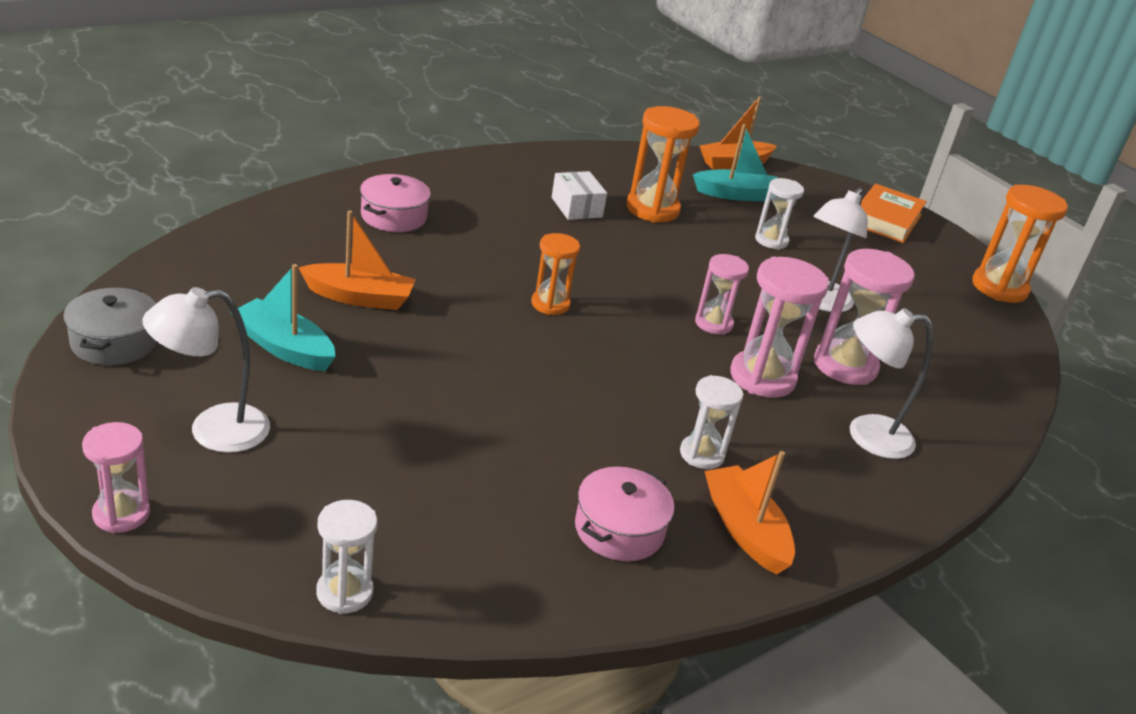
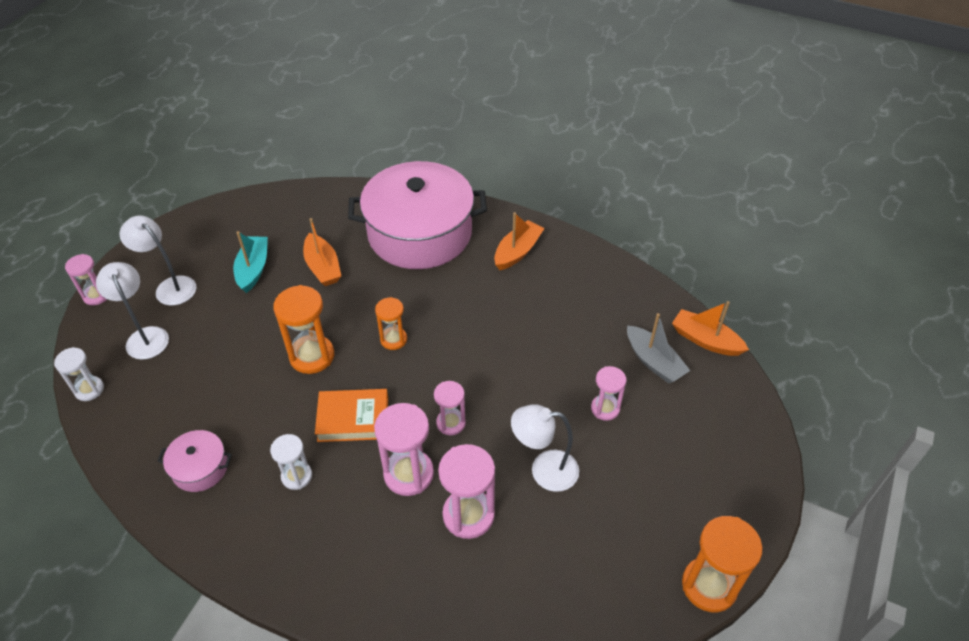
camera: 65 degrees right, 15 degrees up
grey pot [63,287,157,365] -> none
pink pot [360,174,431,232] -> pink pot [348,161,487,269], size x2.36
white box [552,171,607,220] -> none
orange hourglass [626,106,700,223] -> orange hourglass moved to [273,285,334,374]
turquoise boat [693,124,778,201] -> grey boat [627,313,690,384]
orange boat [704,451,795,575] -> orange boat moved to [494,212,545,270]
white hourglass [755,178,804,250] -> pink hourglass [591,366,626,421]
white lamp [850,308,933,459] -> white lamp moved to [96,262,169,360]
orange book [861,184,927,243] -> orange book moved to [315,389,388,442]

